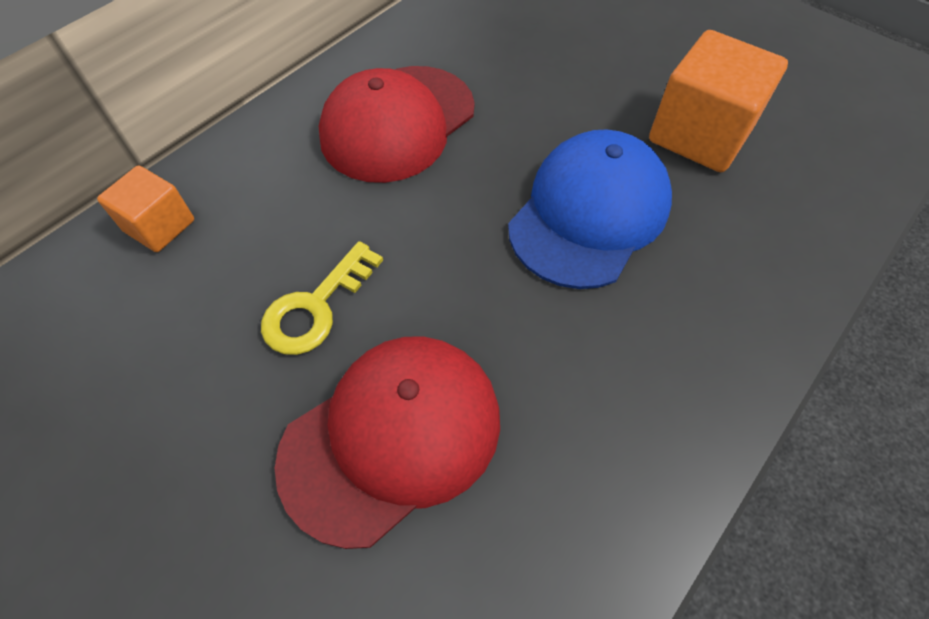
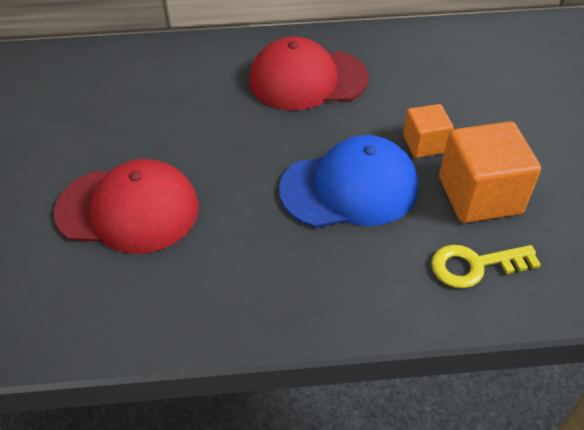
camera: 45 degrees right, 10 degrees down
orange cube [97,165,194,252] -> orange cube moved to [403,104,454,158]
yellow key [261,241,383,355] -> yellow key moved to [431,245,541,288]

